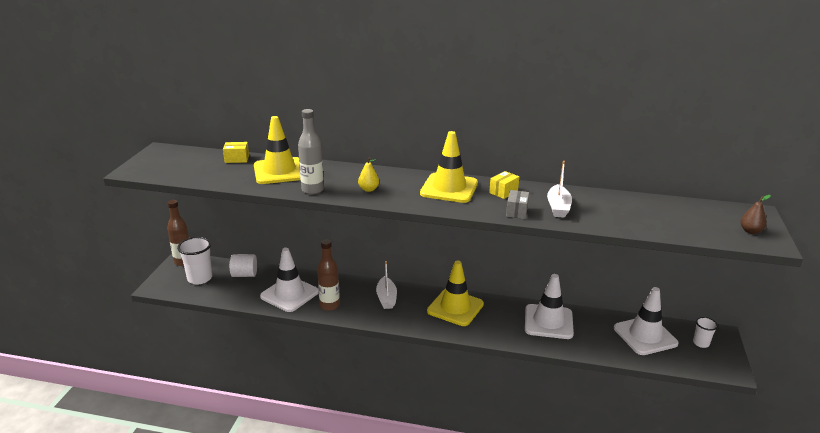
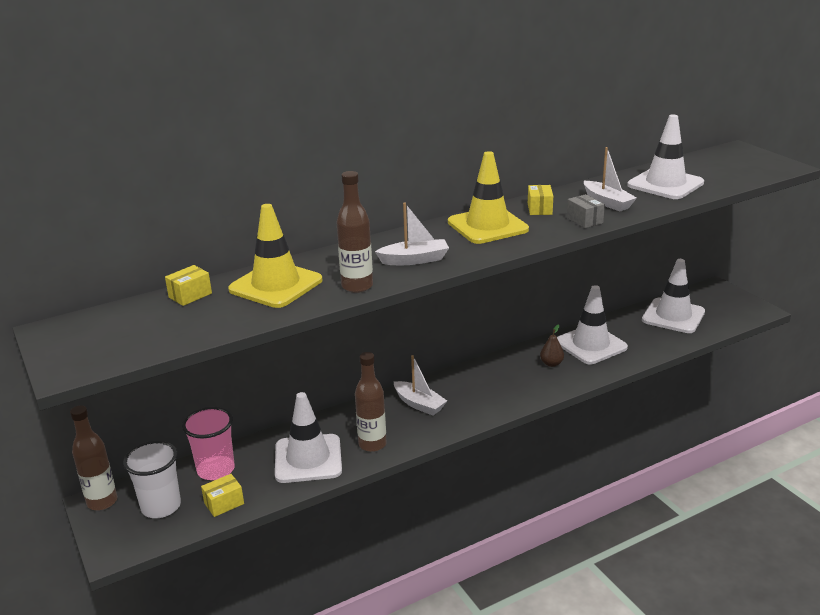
camera: 40 degrees left, 0 degrees up
white cylinder [230,254,257,277] -> pink cup [182,407,235,480]
grey bottle [298,109,324,194] -> brown bottle [336,171,373,293]
yellow pear [358,157,379,192] -> white boat [375,202,449,265]
yellow traffic cone [427,261,484,326] -> none
white cup [693,317,718,348] -> none
brown pear [740,195,771,234] -> brown pear moved to [540,325,564,367]
none -> yellow box [201,474,244,517]
none -> white traffic cone [627,114,704,199]

